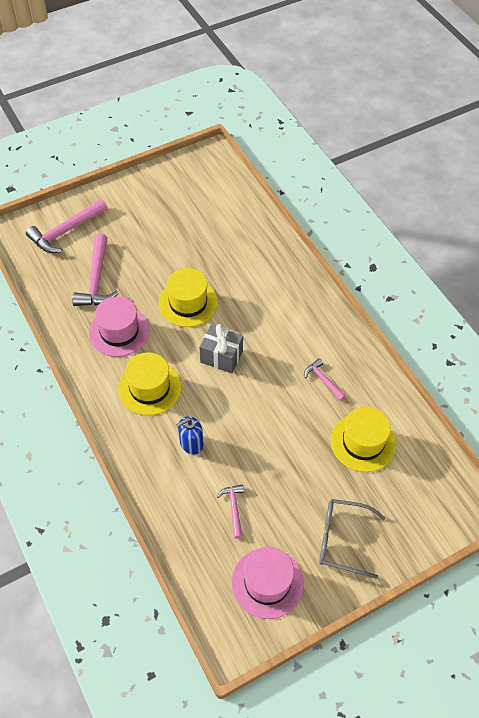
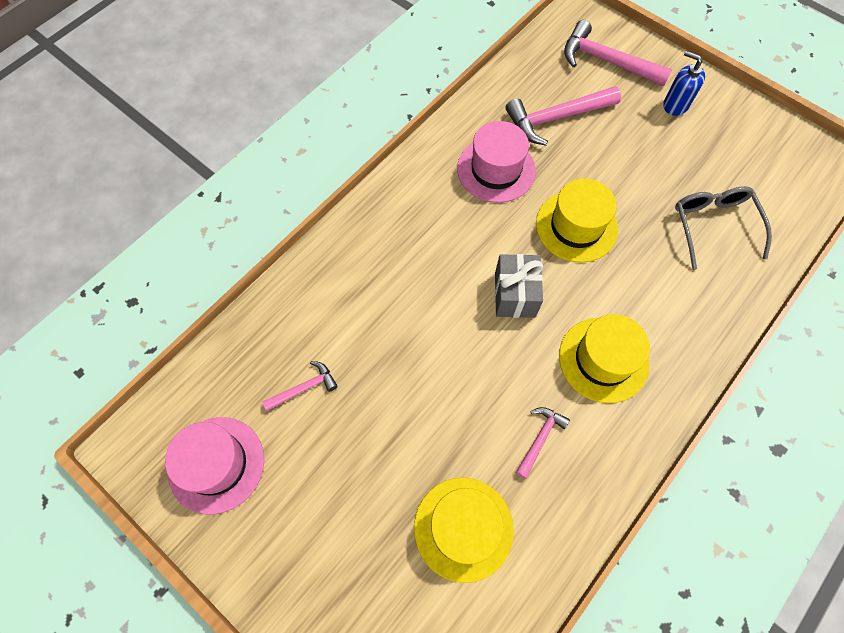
camera: 70 degrees right, 10 degrees up
yellow hat [118,352,181,416] -> yellow hat moved to [559,314,650,403]
blue soap dispenser [176,416,203,455] -> blue soap dispenser moved to [663,51,705,116]
grey glasses [319,499,385,579] -> grey glasses moved to [675,186,772,270]

